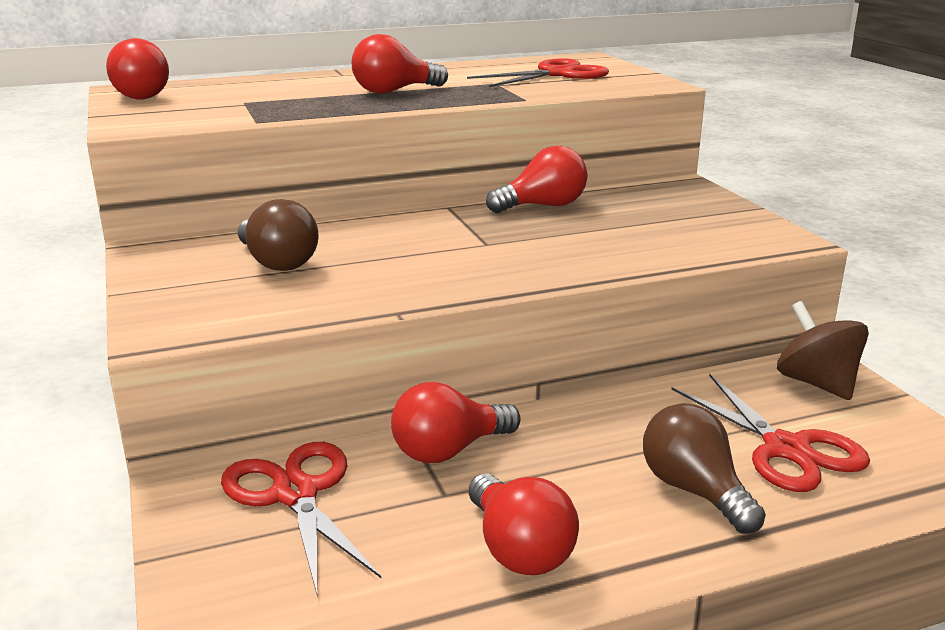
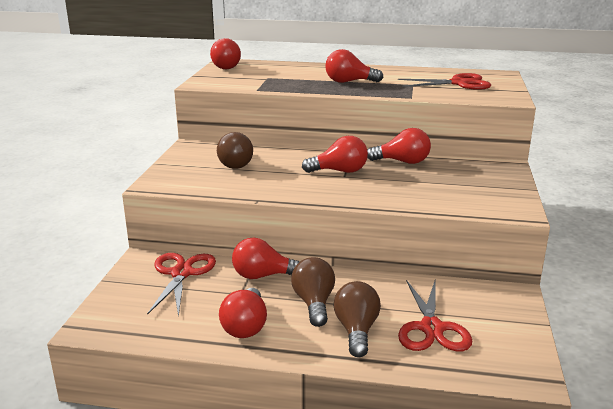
camera: 30 degrees right, 0 degrees up
brown spinning top [777,301,869,400] -> none
none -> brown light bulb [291,257,335,327]
none -> red light bulb [302,136,368,173]

